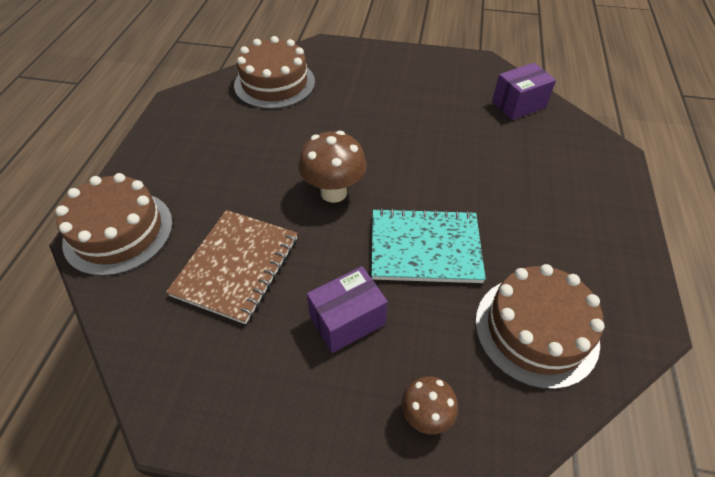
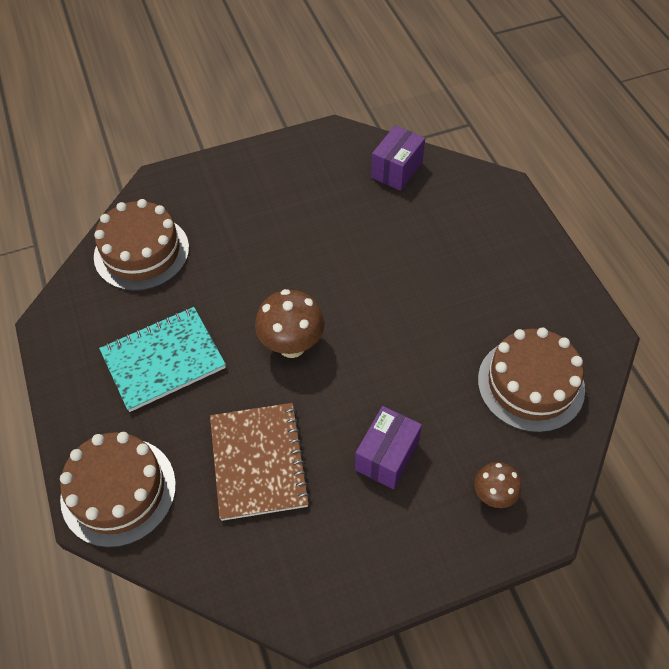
camera: 30 degrees left, 5 degrees up
turquoise notebook [371,208,486,283] -> turquoise notebook moved to [99,307,226,412]

